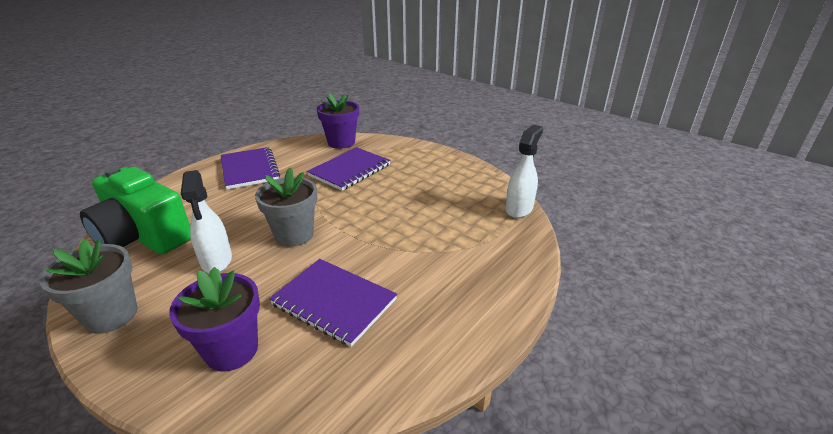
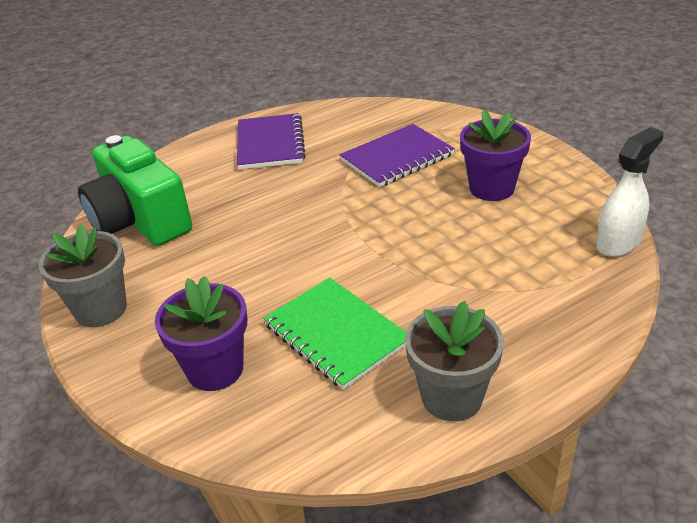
camera: 20 degrees right, 5 degrees up
white spray bottle [181,170,232,273] -> none
grey flower pot [255,168,317,247] -> grey flower pot moved to [405,301,504,421]
purple notebook [269,259,397,347] -> green notebook [263,278,406,390]
purple flower pot [317,93,359,149] -> purple flower pot moved to [460,110,531,201]

